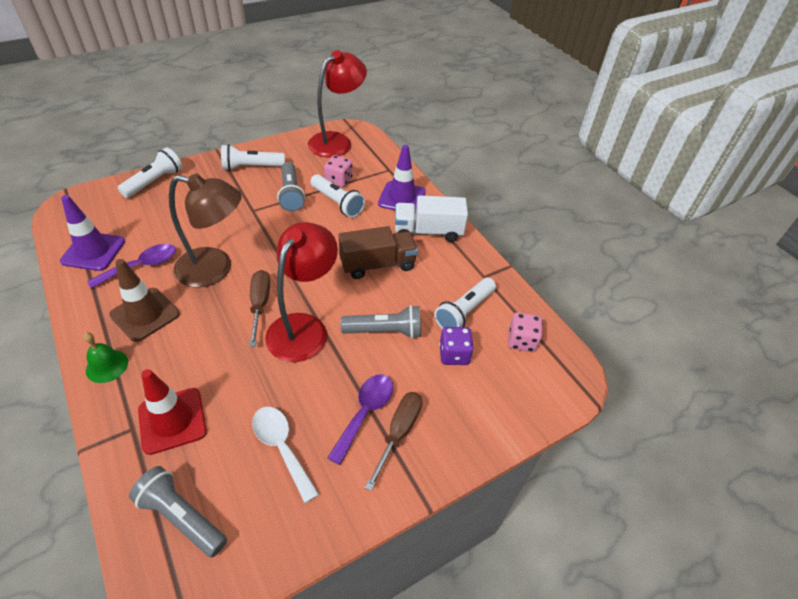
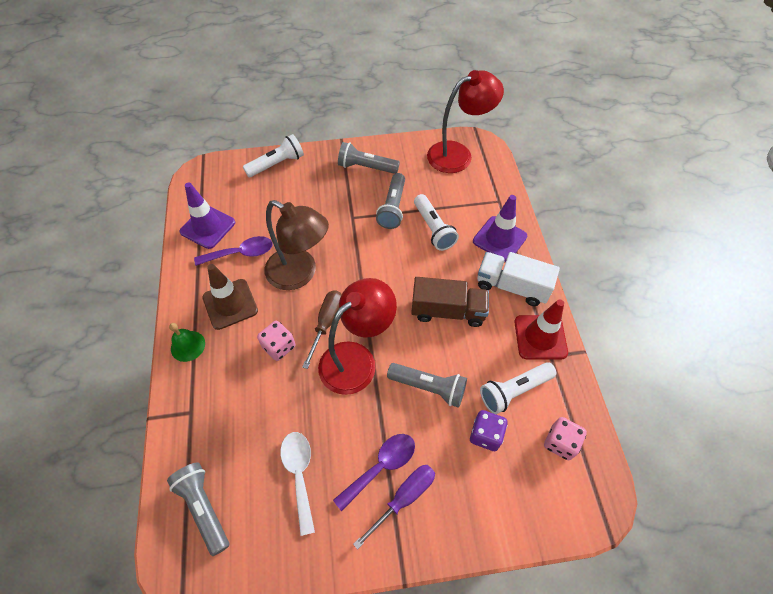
camera: 25 degrees right, 10 degrees up
red traffic cone [138,369,207,455] -> red traffic cone moved to [514,299,568,359]
white flashlight [221,144,285,171] -> grey flashlight [338,142,400,174]
pink dice [324,155,352,187] -> pink dice moved to [257,321,295,361]
brown screwdriver [365,392,423,491] -> purple screwdriver [353,465,435,550]

